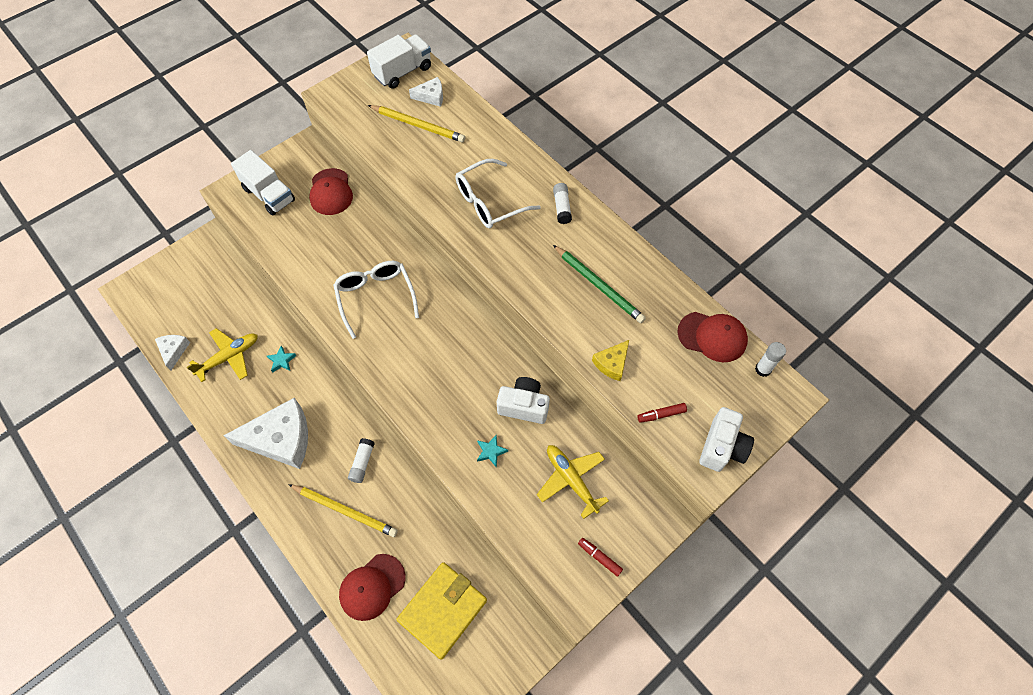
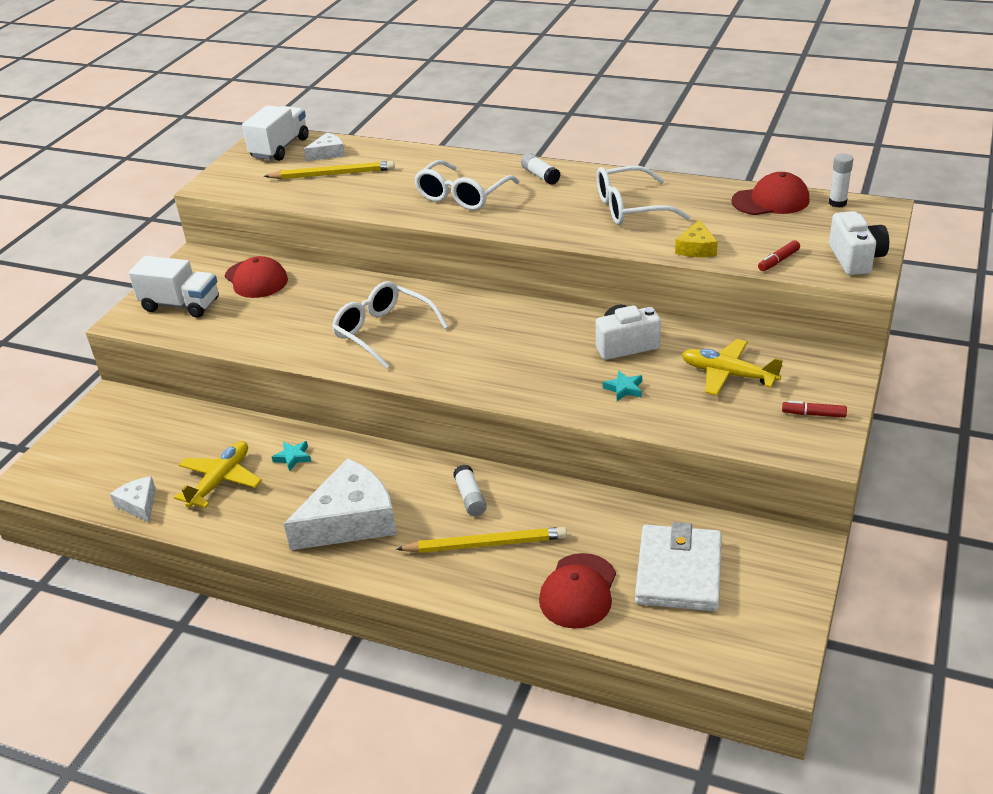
camera: 25 degrees left, 25 degrees down
yellow wallet [396,562,487,660] -> white wallet [635,522,722,611]
green pencil [553,245,646,323] -> white glasses [596,166,690,225]

